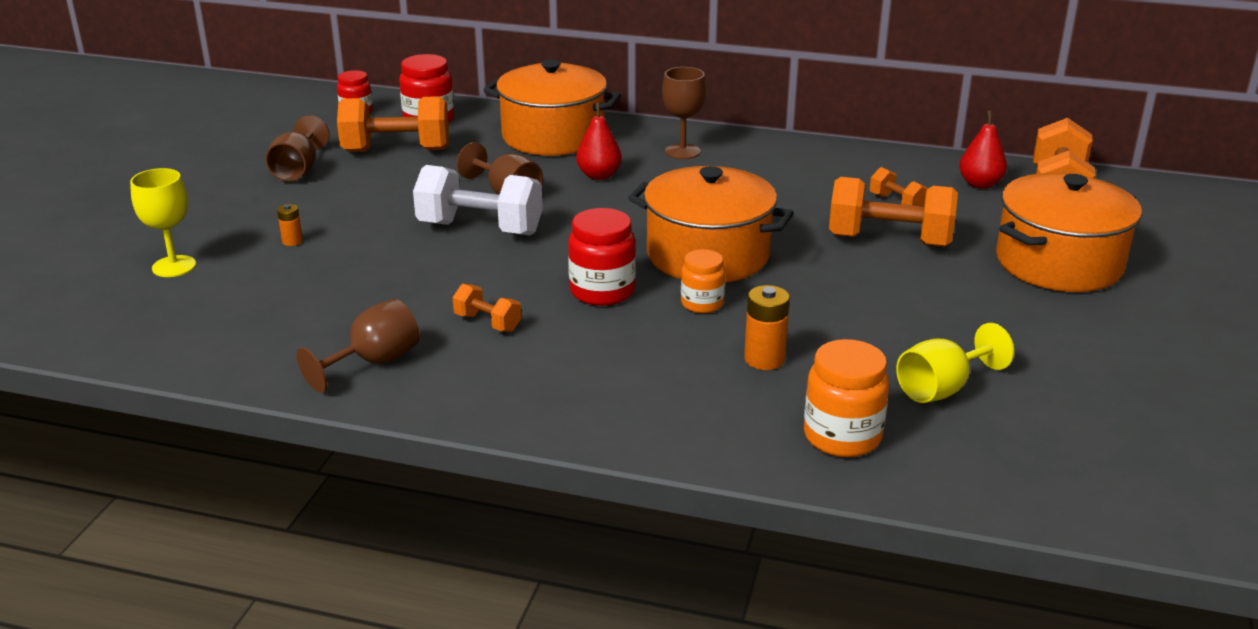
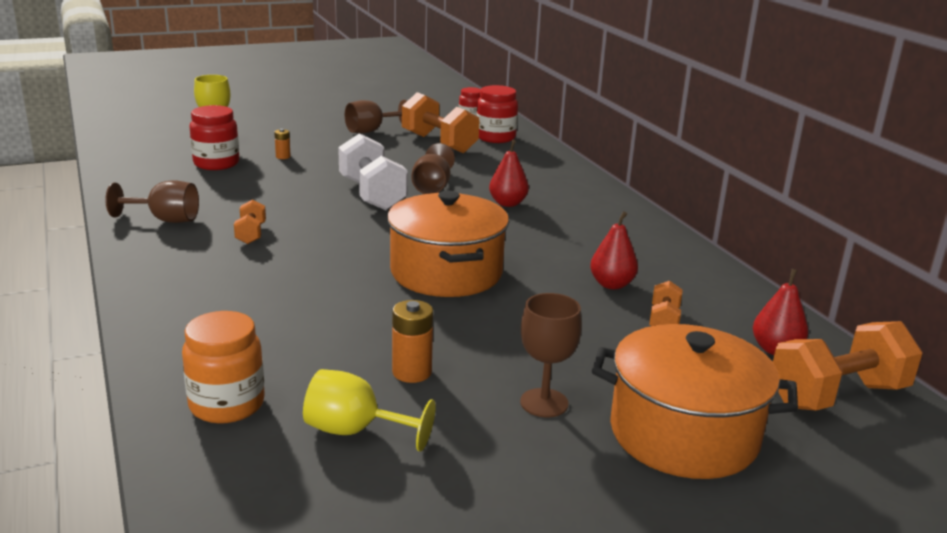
camera: 50 degrees right, 5 degrees down
orange pot [484,60,621,156] -> none
red jar [568,208,636,306] -> red jar moved to [189,105,239,170]
brown goblet [662,67,706,159] -> brown goblet moved to [520,293,582,417]
orange jar [681,249,725,313] -> none
orange battery [744,285,790,370] -> orange battery moved to [392,300,433,383]
orange dumbbell [829,177,958,247] -> none
none -> red pear [590,211,638,289]

